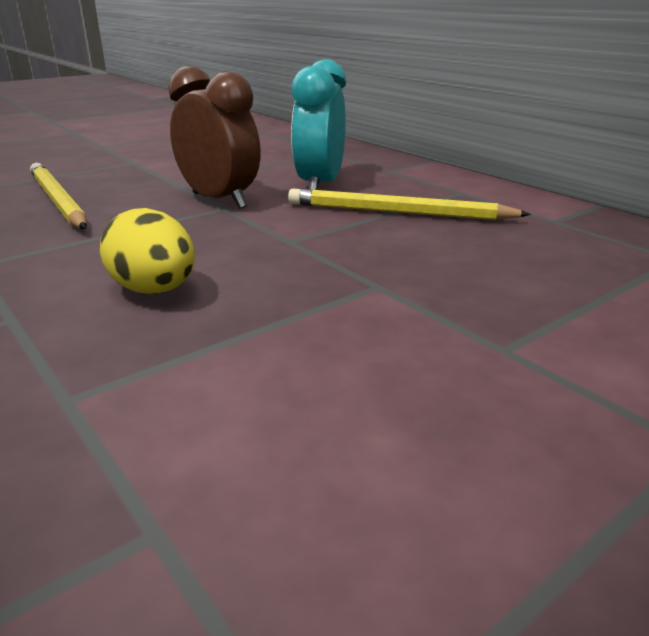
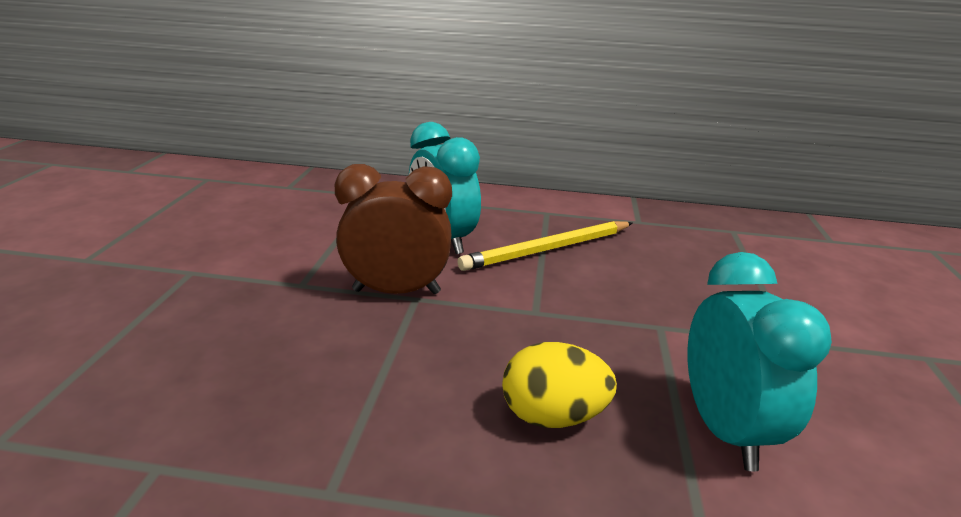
camera: 45 degrees left, 0 degrees up
yellow pencil [30,163,87,229] -> none
none -> turquoise clock [688,252,832,471]

